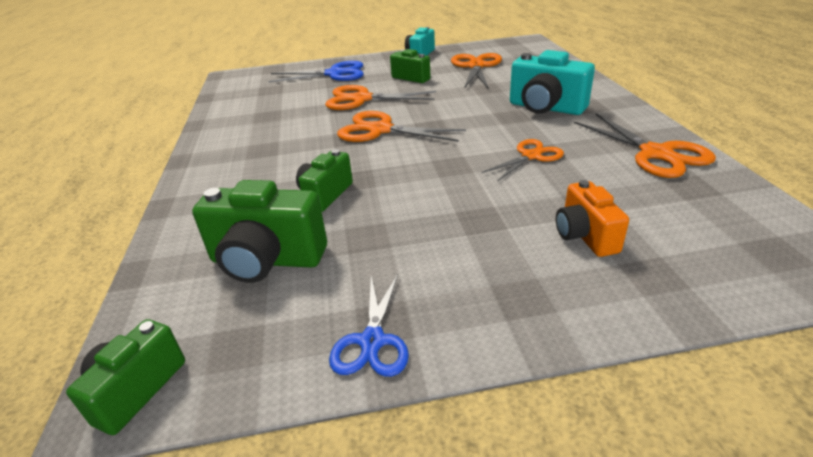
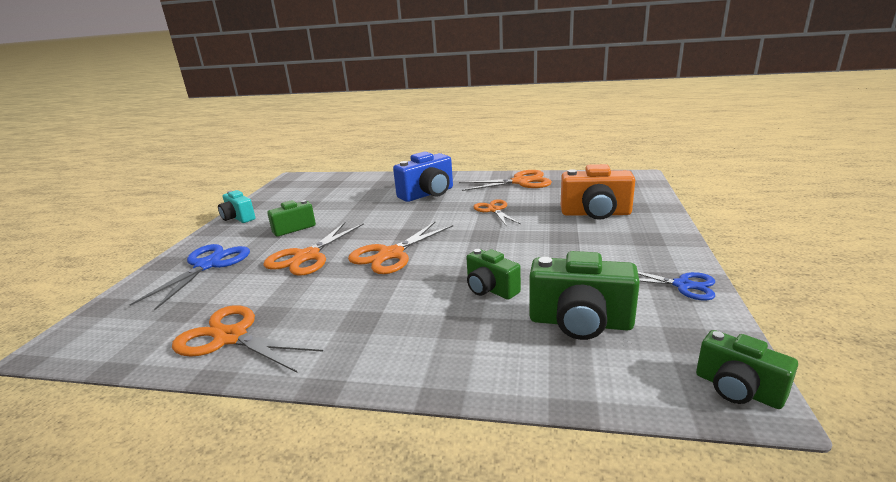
camera: 70 degrees left, 10 degrees down
green camera [192,180,327,283] -> green camera turned 75 degrees clockwise [529,251,640,340]
orange scissors [451,53,502,89] -> orange scissors moved to [172,305,323,372]
turquoise camera [510,50,595,115] -> blue camera [393,151,453,202]
orange camera [556,180,629,257] -> orange camera [561,164,635,220], size x1.58

